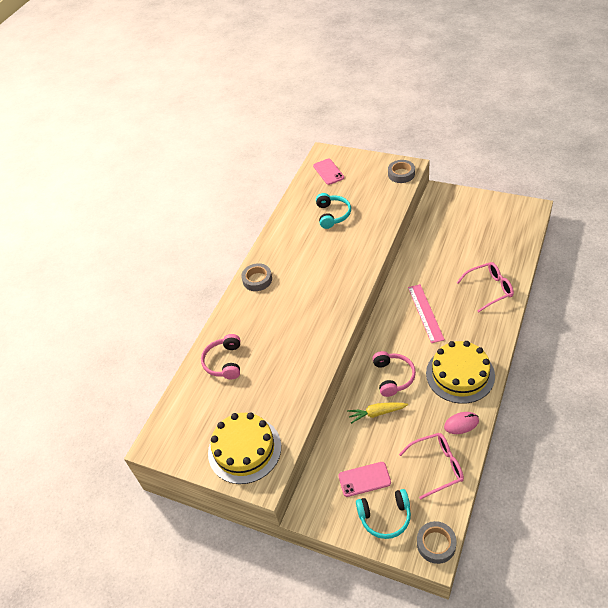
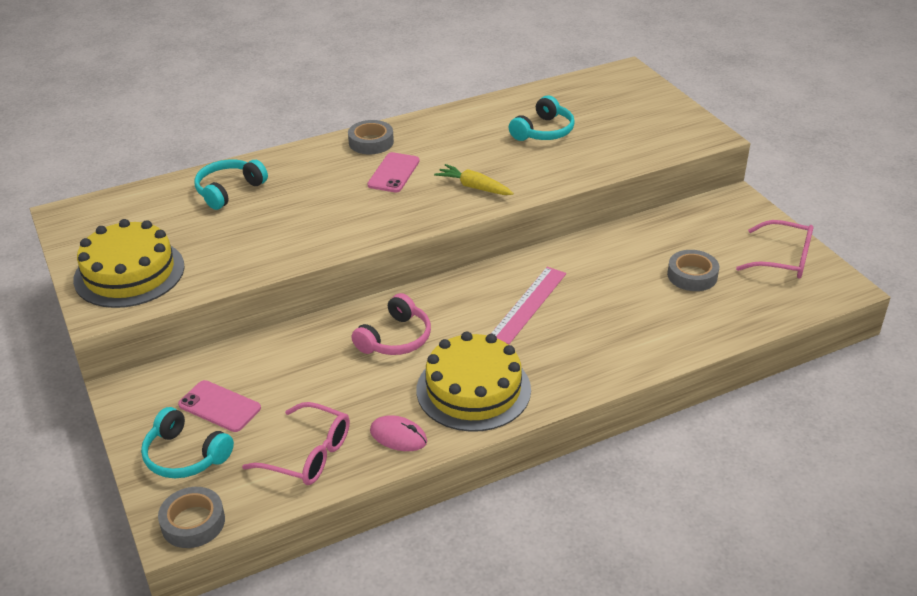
camera: 35 degrees right, 10 degrees down
pink headphones [201,334,240,379] -> turquoise headphones [194,160,268,210]
pink phone [313,159,344,185] -> pink phone moved to [367,152,420,192]
yellow carrot [347,402,408,424] -> yellow carrot moved to [434,164,514,195]
grey tape [388,160,415,183] -> grey tape moved to [667,250,719,291]
pink glasses [457,262,514,312] -> pink glasses moved to [736,220,814,278]

